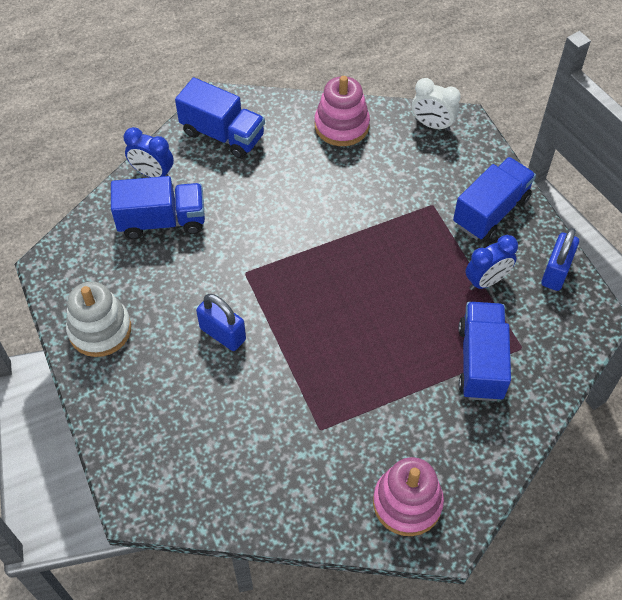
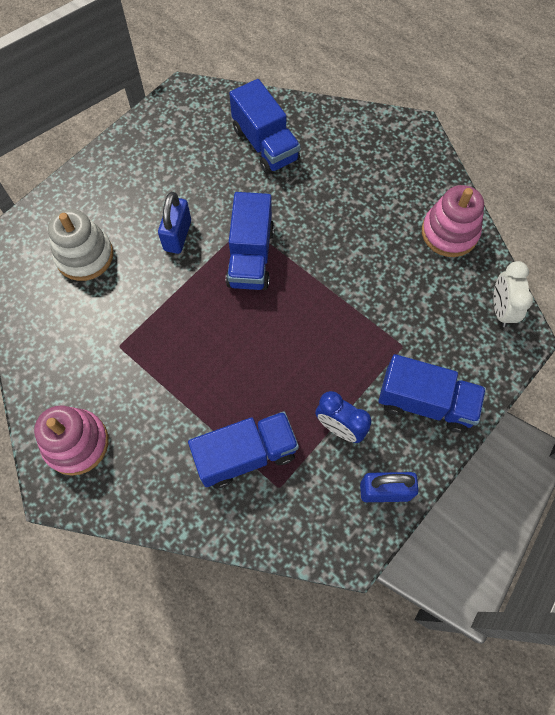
camera: 65 degrees right, 10 degrees up
white stacking toy [66,282,131,357] -> white stacking toy moved to [48,209,113,281]
blue clock [124,127,174,177] -> none
blue truck [175,77,265,159] -> blue truck moved to [226,192,274,290]

